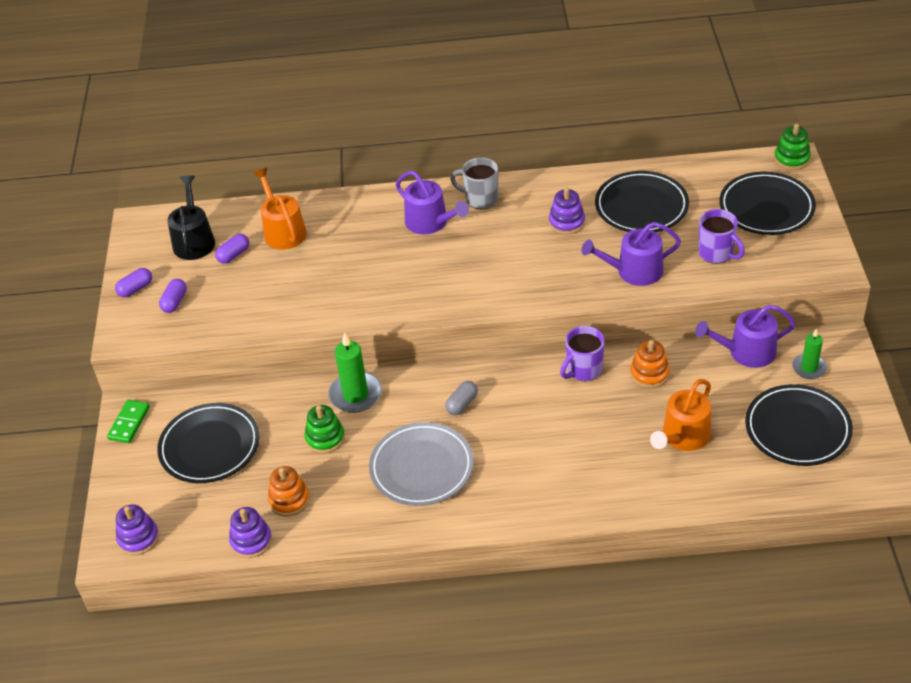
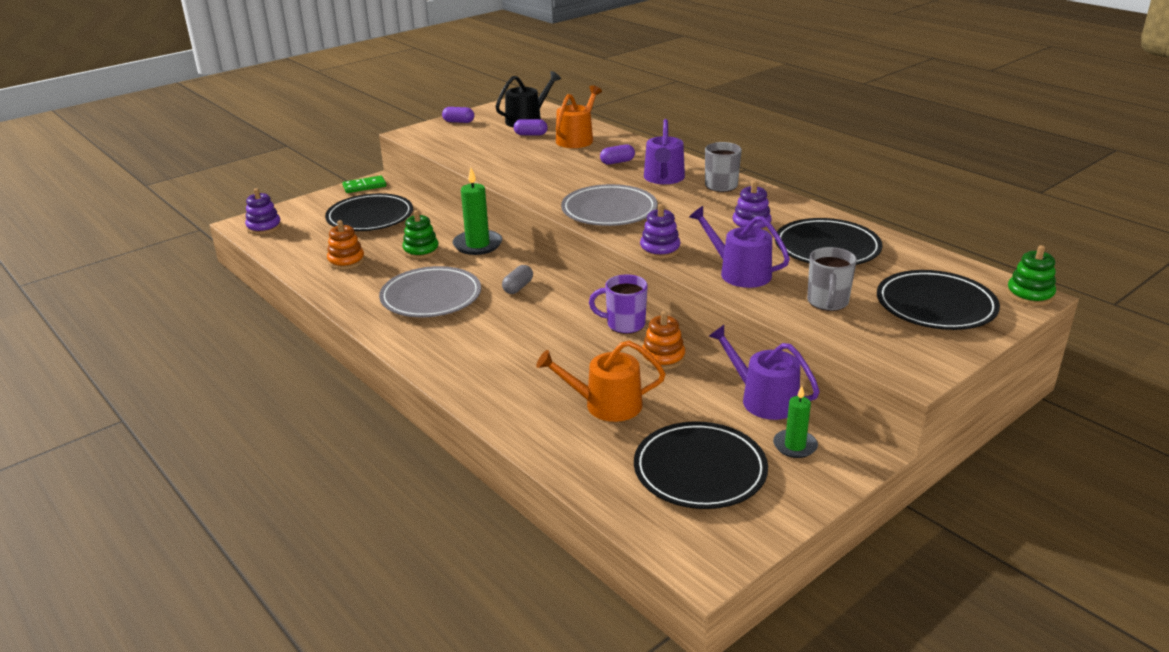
camera: 50 degrees right, 15 degrees down
purple capsule [159,279,187,313] -> purple capsule moved to [600,144,635,165]
purple stacking toy [229,507,272,558] -> purple stacking toy moved to [640,204,681,259]
grey capsule [445,381,478,415] -> grey capsule turned 60 degrees counterclockwise [502,265,533,294]
purple mug [698,209,745,264] -> grey mug [807,247,857,311]
none -> grey plate [561,184,658,226]

